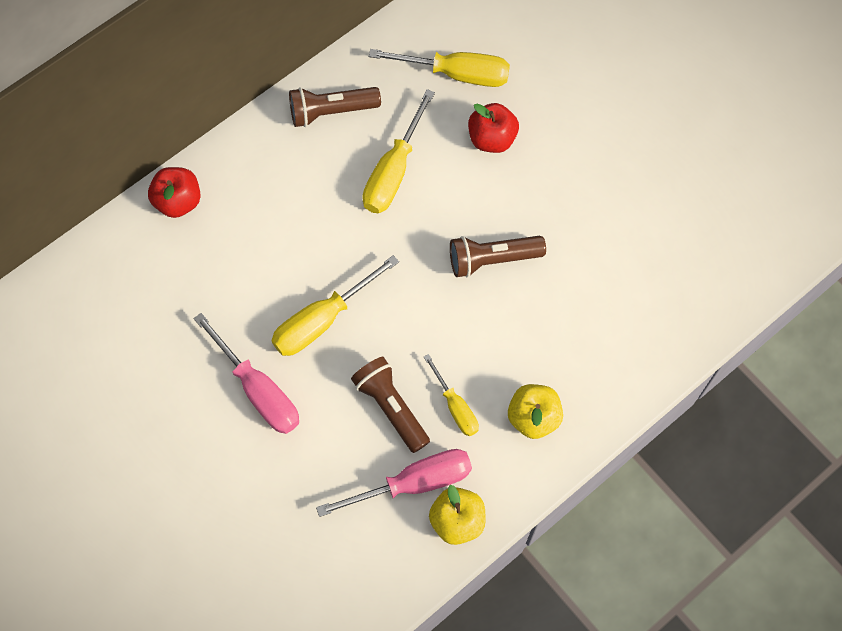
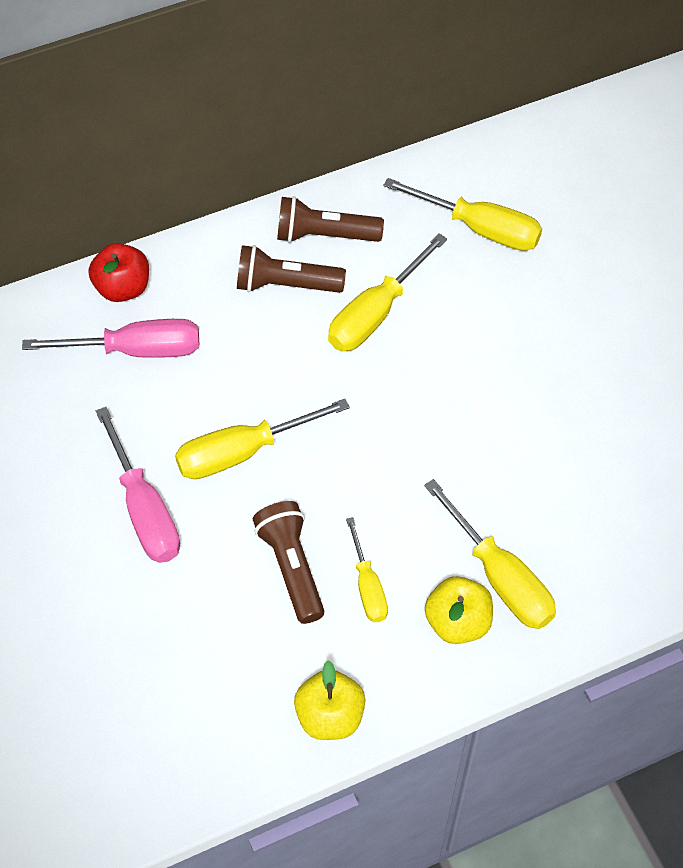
camera: 15 degrees right, 10 degrees down
pink screwdriver [316,449,472,517] -> pink screwdriver moved to [22,319,199,358]
brown flashlight [450,236,546,277] -> brown flashlight moved to [237,245,346,293]
red apple [468,103,519,153] -> none
none -> yellow screwdriver [424,479,556,629]

